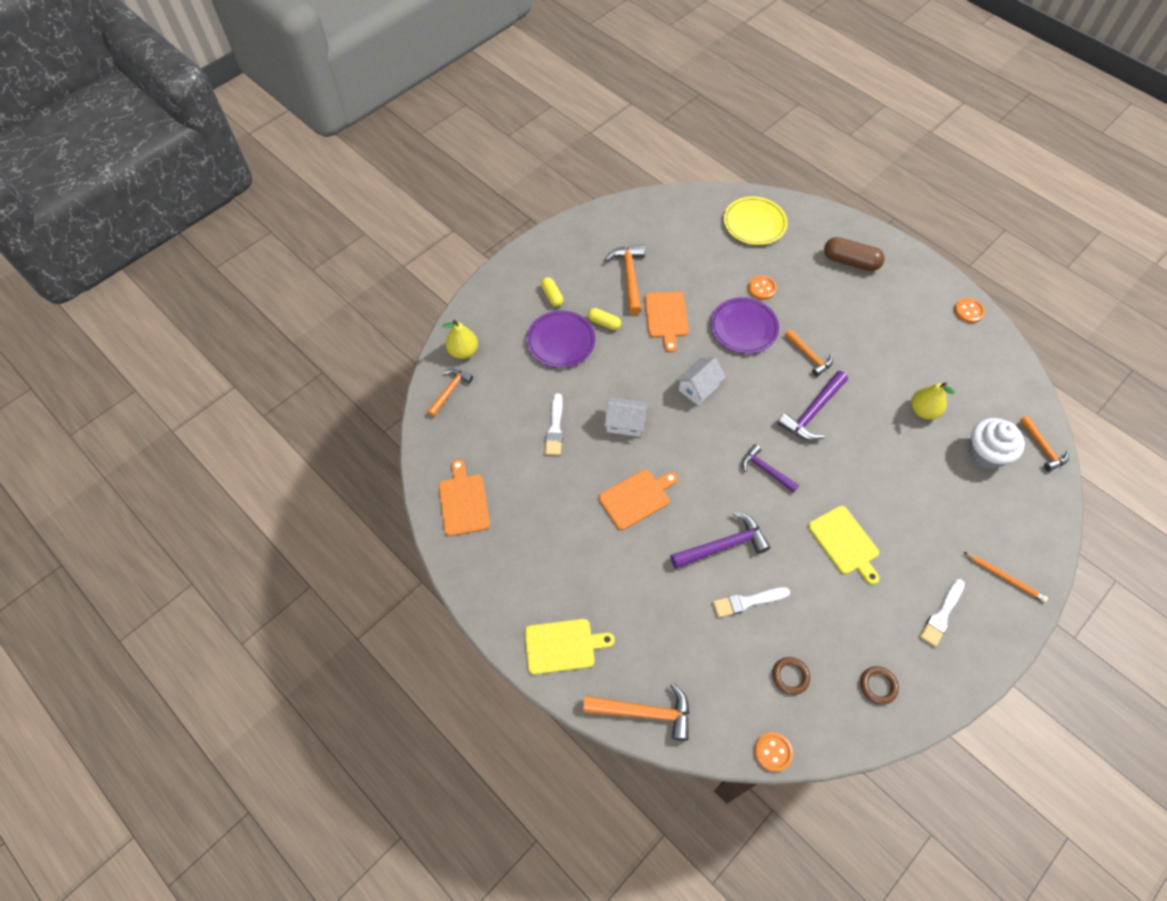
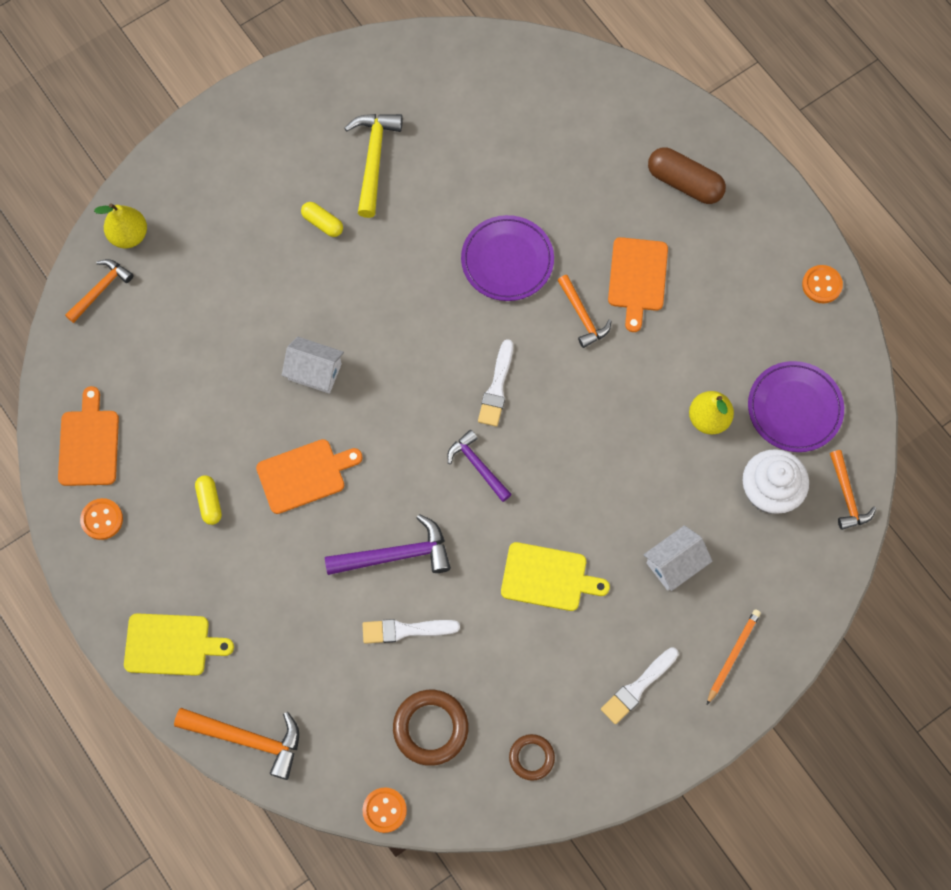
camera: 10 degrees right, 10 degrees up
purple plate [526,310,595,368] -> purple plate moved to [748,361,844,452]
yellow capsule [541,277,563,307] -> yellow capsule moved to [195,475,222,525]
white brush [545,393,563,456] -> white brush moved to [478,339,513,427]
orange hammer [605,245,645,315] -> yellow hammer [345,114,403,218]
orange cutting board [644,291,689,353] -> orange cutting board moved to [608,237,668,332]
white house [676,357,726,405] -> white house moved to [644,525,712,591]
yellow plate [724,196,788,245] -> none
orange button [748,275,777,300] -> orange button moved to [80,498,123,540]
brown ring [772,657,810,695] -> brown ring [393,690,468,766], size x1.66
purple hammer [777,371,848,441] -> none
yellow cutting board [808,506,880,585] -> yellow cutting board turned 60 degrees counterclockwise [501,542,610,611]
orange pencil [964,552,1048,602] -> orange pencil turned 105 degrees counterclockwise [707,609,761,705]

